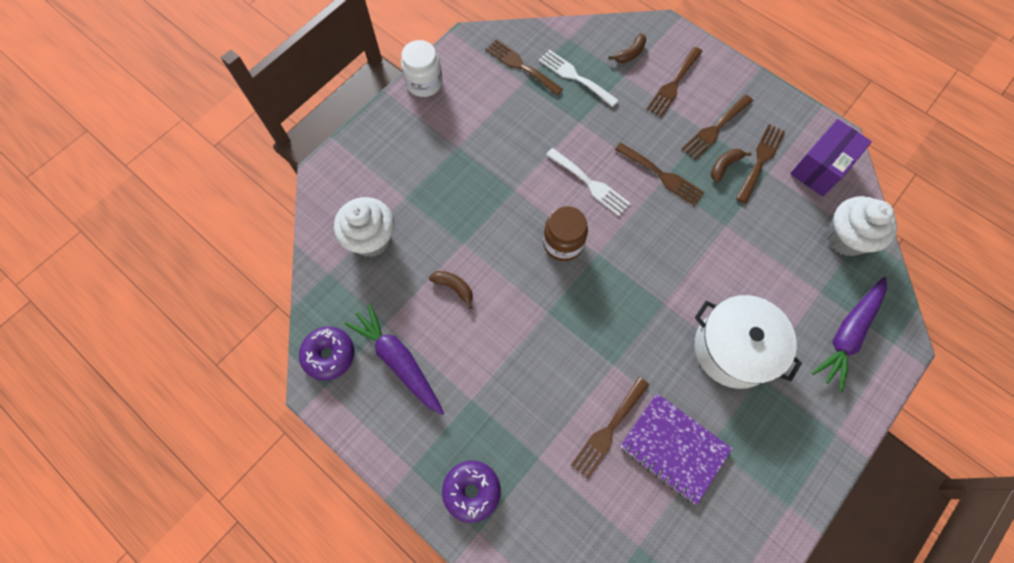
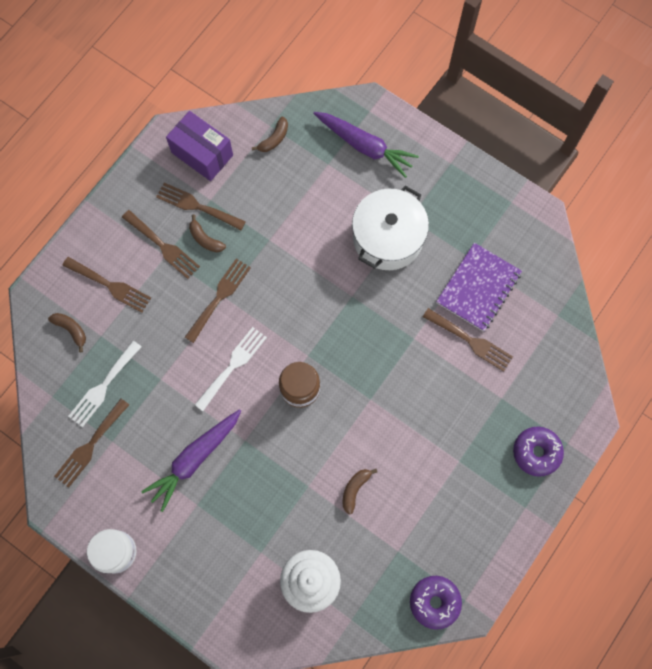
camera: 95 degrees left, 5 degrees up
purple carrot [345,303,444,415] -> purple carrot moved to [141,409,241,512]
white cupcake [827,196,897,256] -> brown banana [252,116,288,152]

